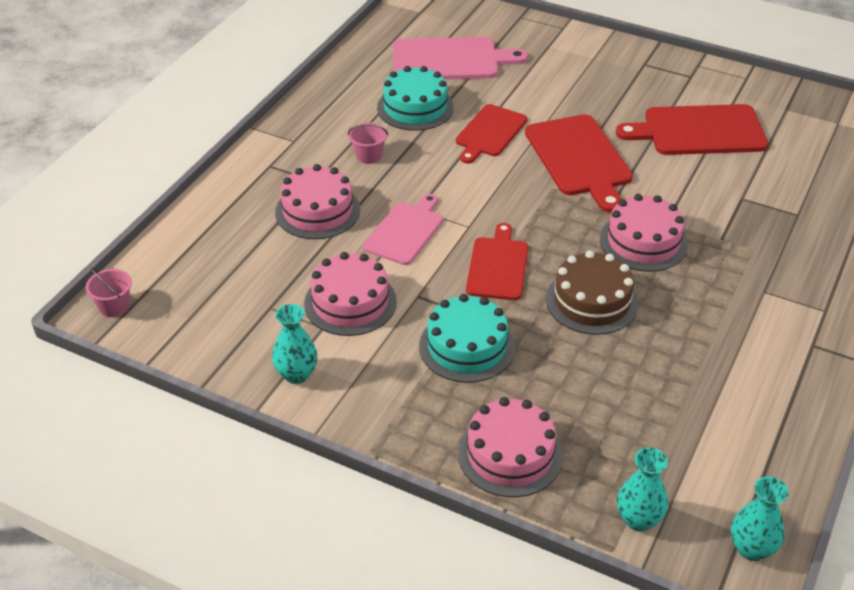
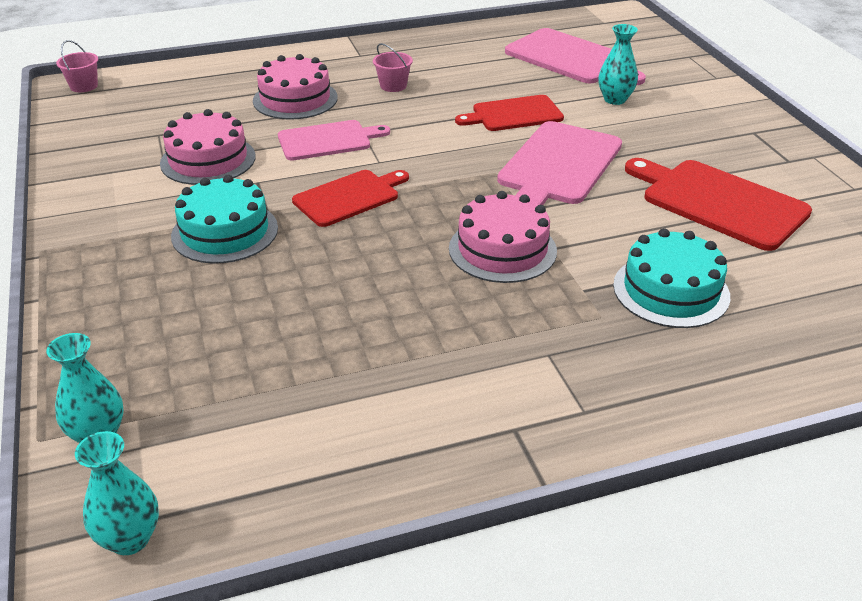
camera: 45 degrees right, 5 degrees down
turquoise vase [272,304,318,384] -> turquoise vase moved to [598,24,638,105]
turquoise cake [377,66,454,131] -> turquoise cake moved to [613,228,730,328]
pink cake [458,397,563,497] -> none
red cutting board [525,114,633,213] -> pink cutting board [497,121,622,205]
brown cake [546,250,639,335] -> none

